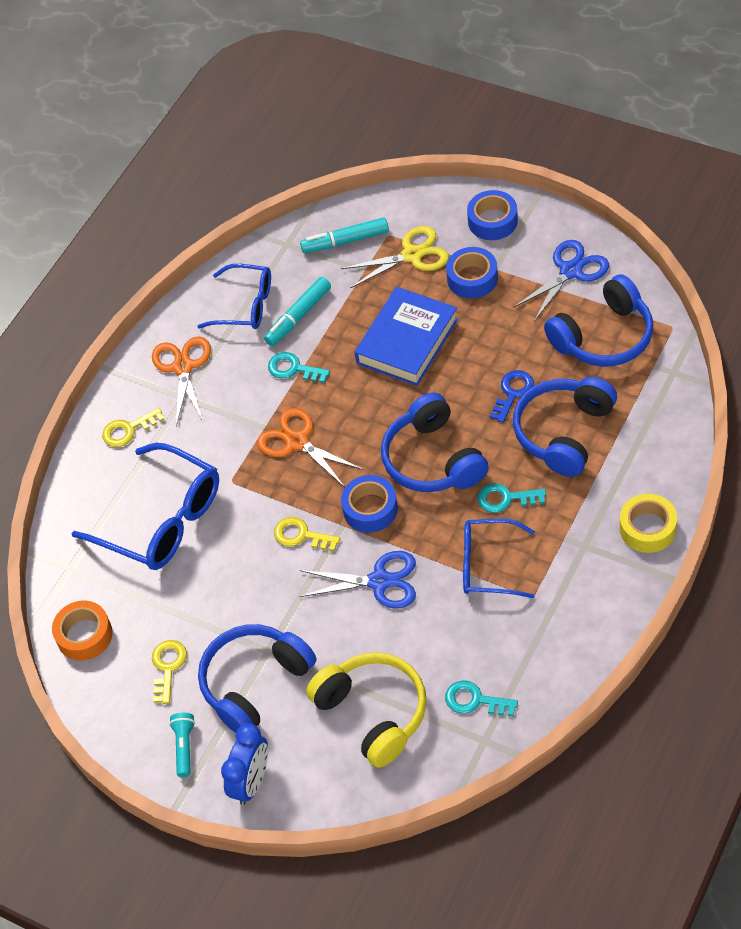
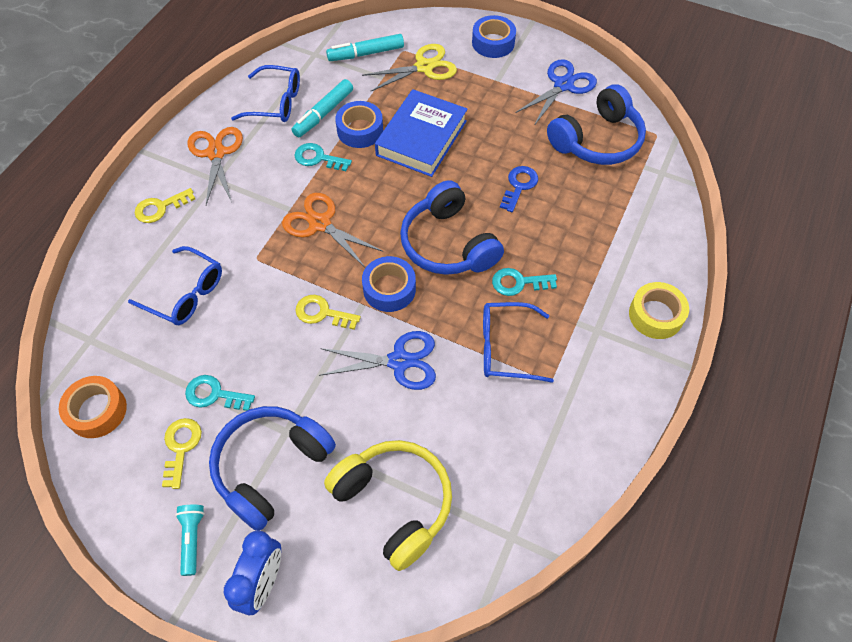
camera: 10 degrees left, 5 degrees up
blue glasses [71,443,219,570] -> blue glasses [128,246,222,325], size x0.63
turquoise key [445,680,518,716] -> turquoise key moved to [185,375,255,411]
blue tape [446,247,498,298] -> blue tape moved to [335,101,383,148]
blue headphones [513,377,617,477] -> none

